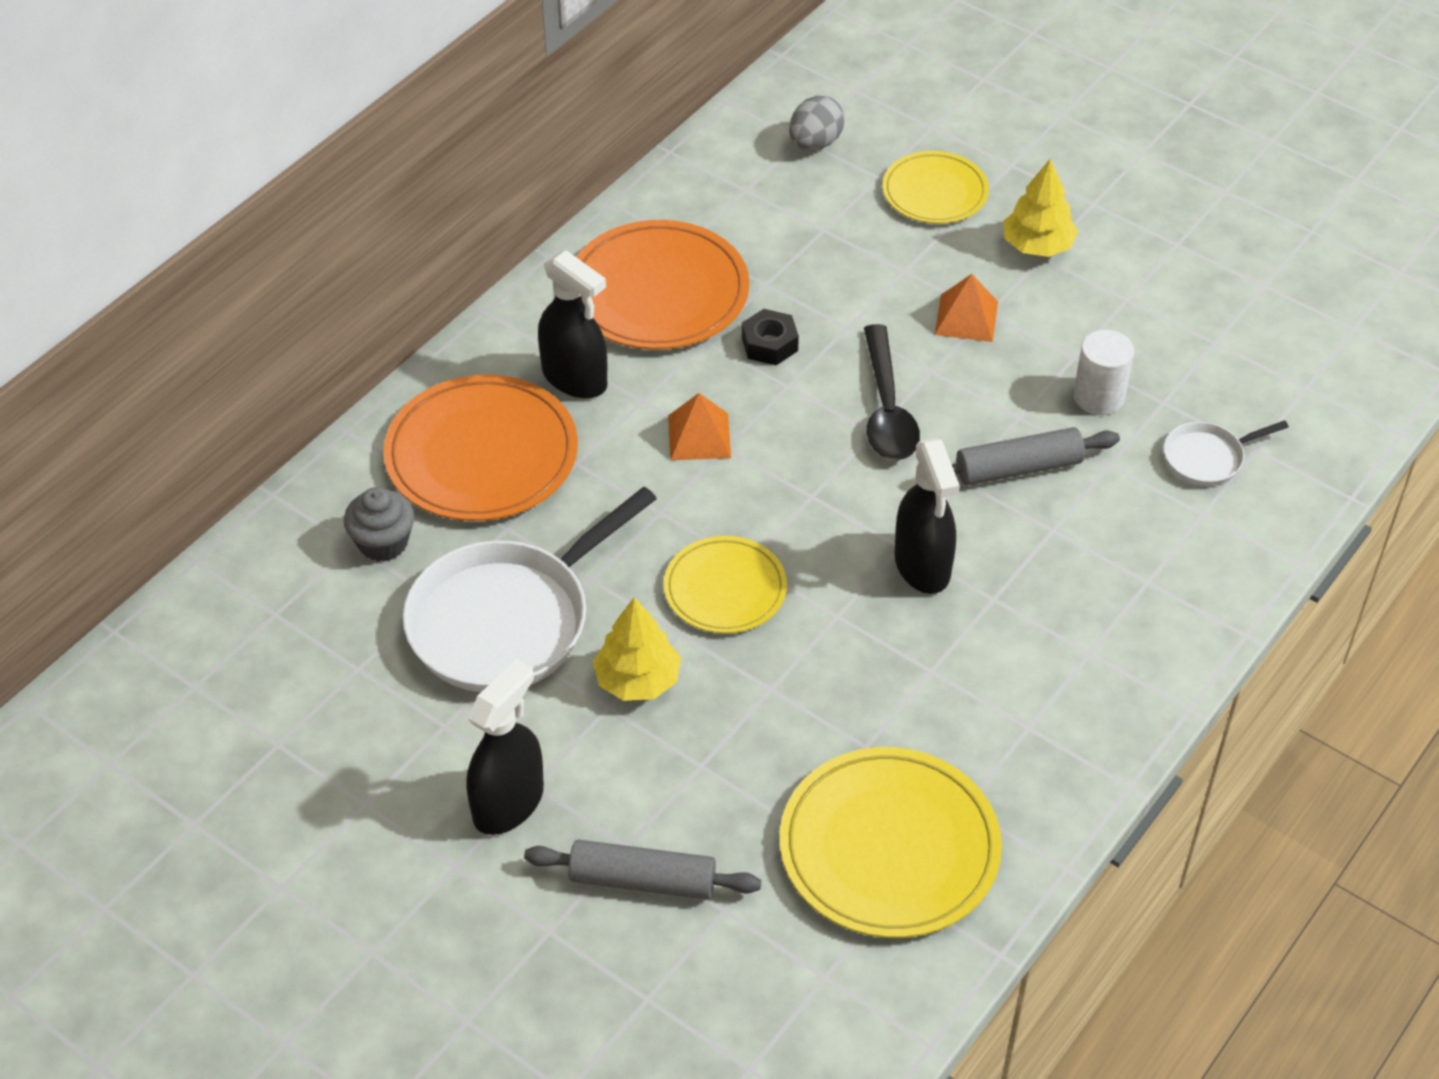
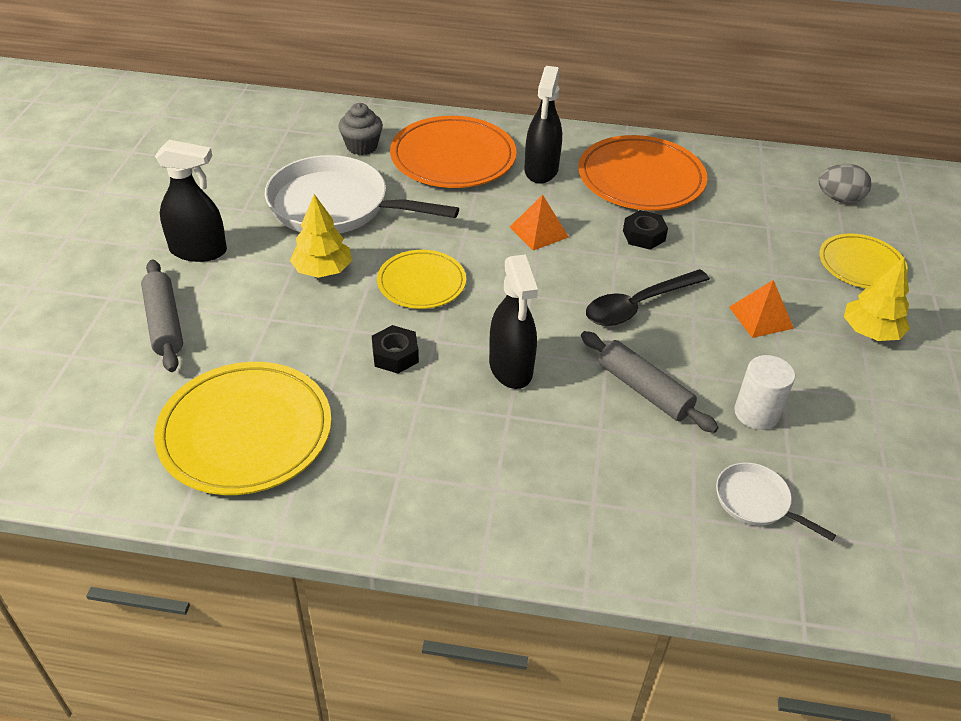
camera: 60 degrees right, 5 degrees down
black spray bottle [894,439,960,594] -> black spray bottle turned 60 degrees counterclockwise [489,254,538,389]
none -> black nut [372,325,419,374]

